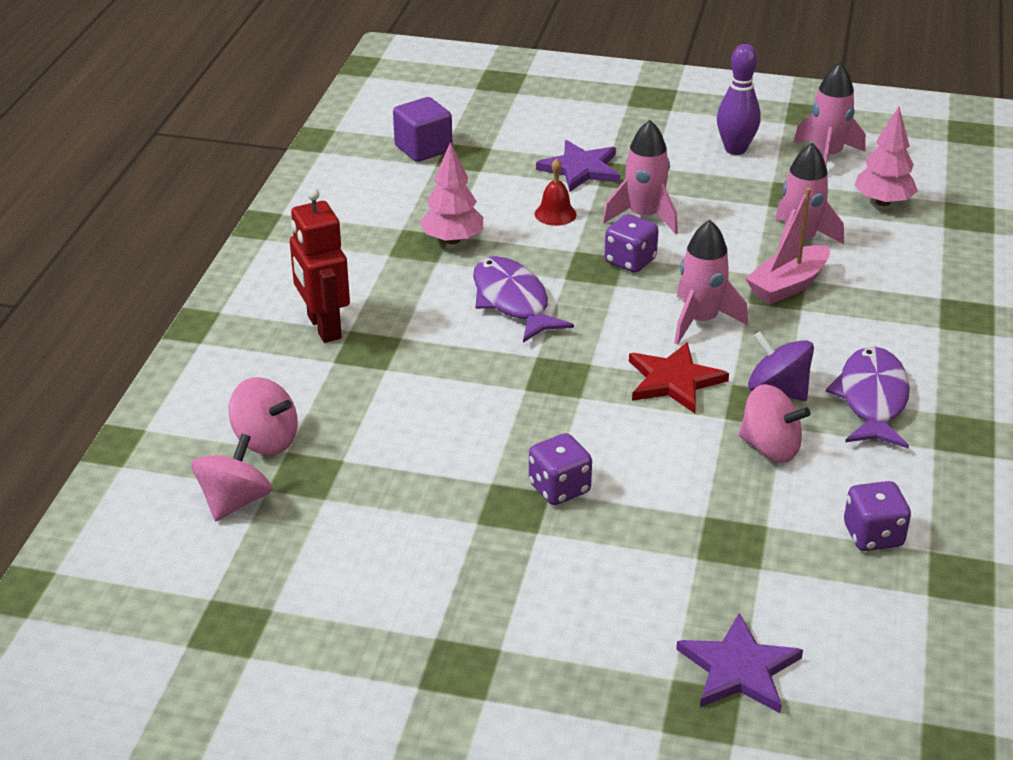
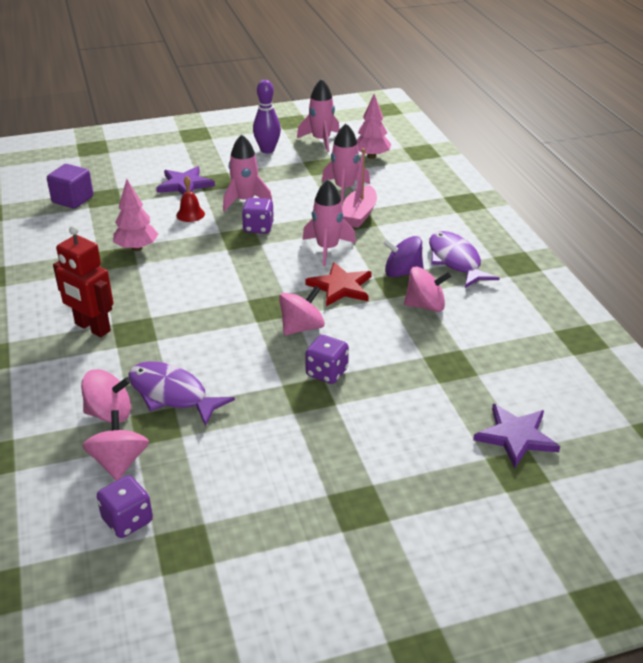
camera: 30 degrees left, 0 degrees up
purple fish [473,256,574,343] -> purple fish moved to [128,361,235,426]
purple dice [844,481,911,551] -> purple dice moved to [97,475,153,538]
none -> pink spinning top [279,286,325,335]

